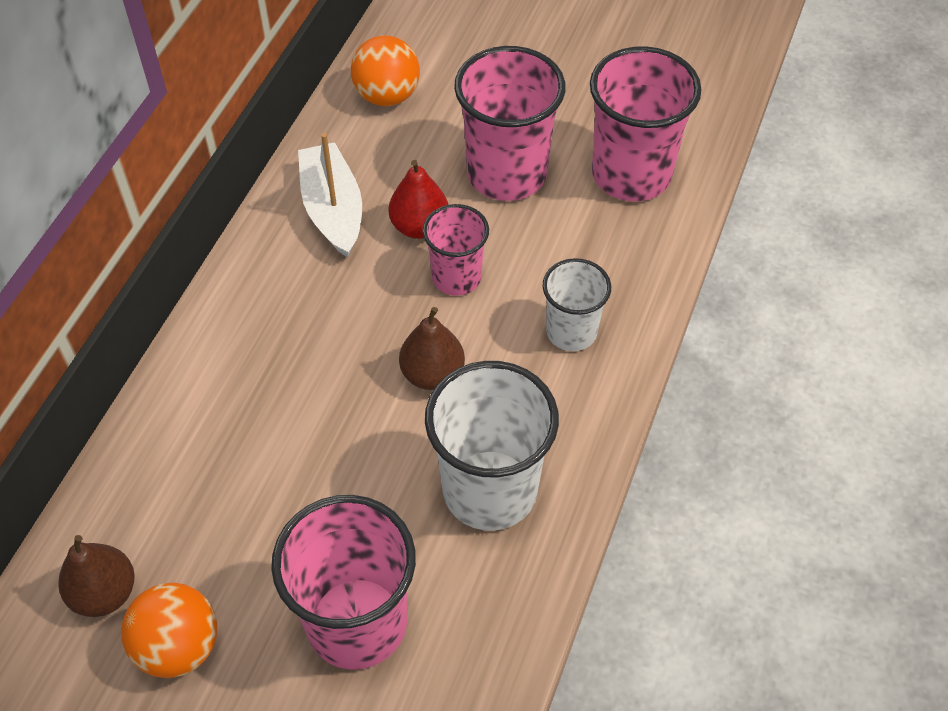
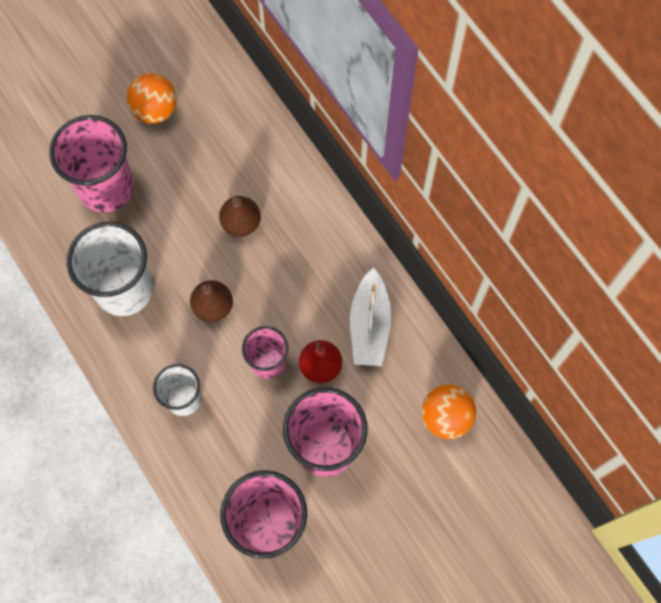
camera: 125 degrees right, 15 degrees up
brown pear [58,535,135,617] -> brown pear moved to [219,196,261,237]
white boat [298,133,362,258] -> white boat turned 75 degrees clockwise [350,267,391,366]

